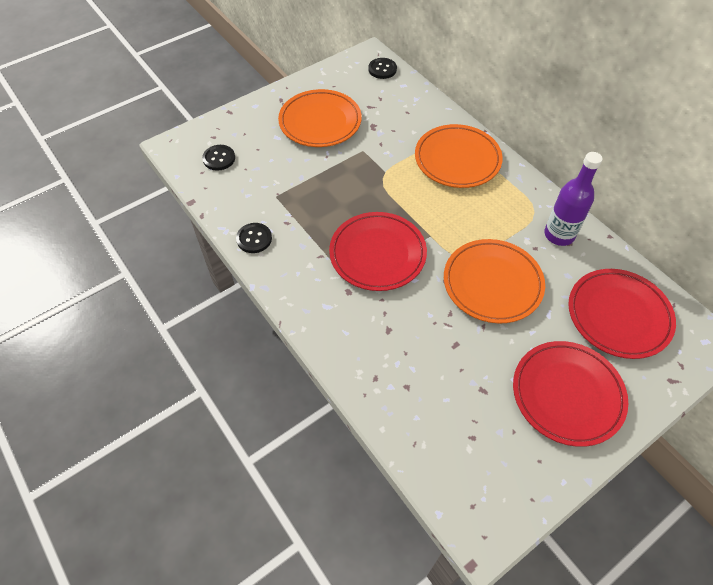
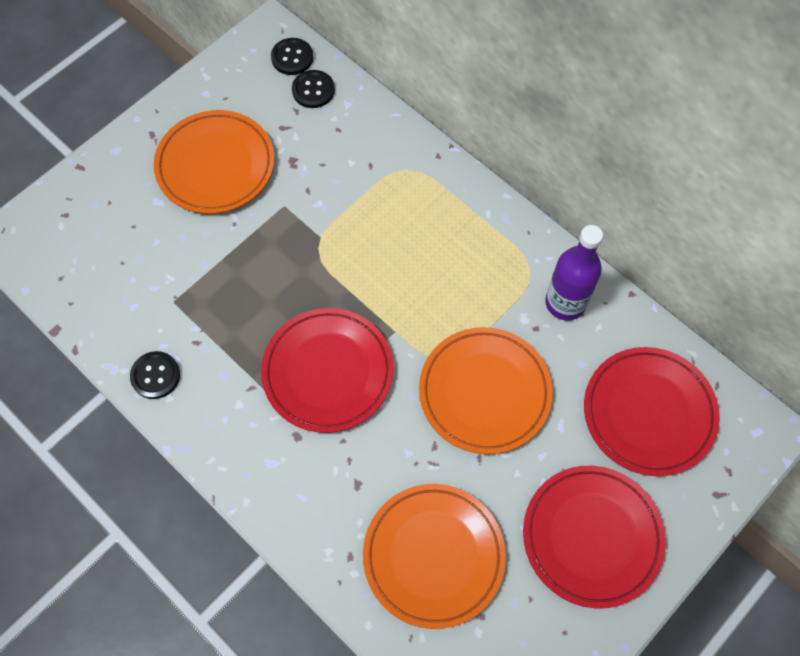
camera: 10 degrees left, 10 degrees up
black button [202,145,235,171] -> black button moved to [292,70,335,108]
orange plate [415,124,503,188] -> orange plate moved to [363,484,506,629]

